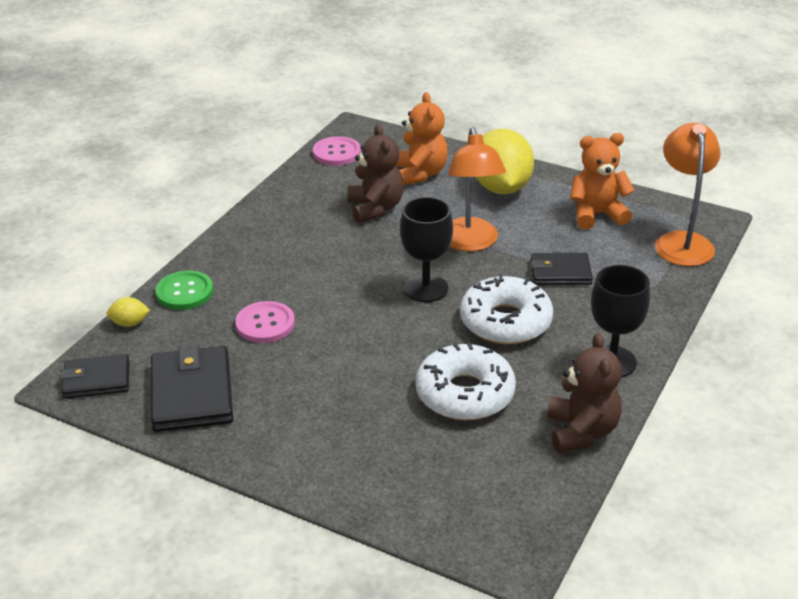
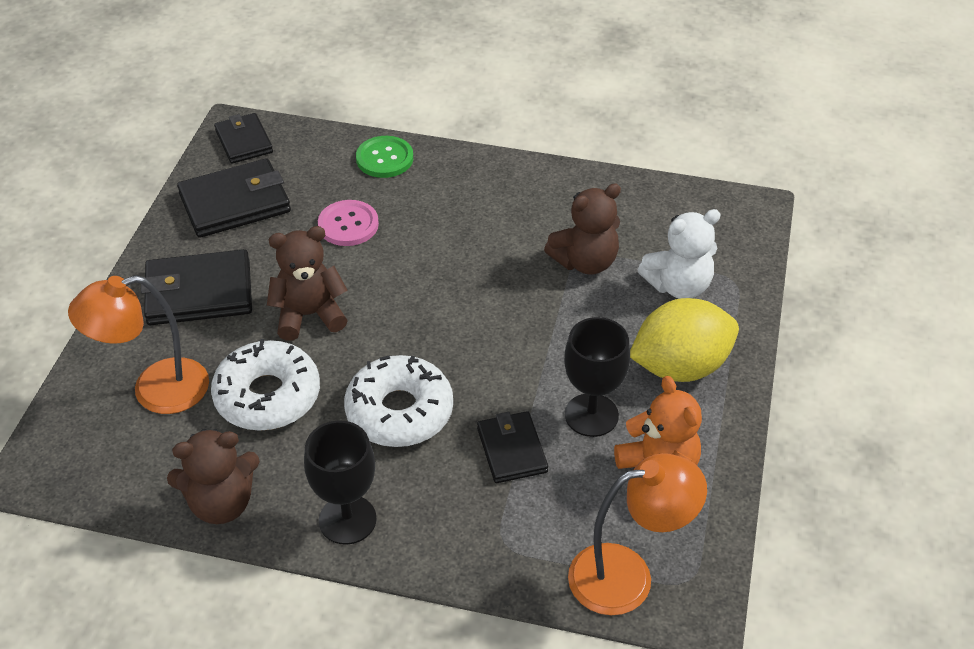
camera: 75 degrees right, 10 degrees up
yellow lemon [106,297,150,327] -> none
pink button [313,136,361,166] -> none
orange teddy bear [395,92,448,185] -> white teddy bear [638,209,721,299]
black goblet [400,197,453,302] -> black goblet moved to [564,317,630,437]
orange lamp [448,127,506,251] -> orange lamp moved to [68,275,209,414]
none -> black wallet [141,249,252,325]
none -> brown teddy bear [267,226,348,341]

